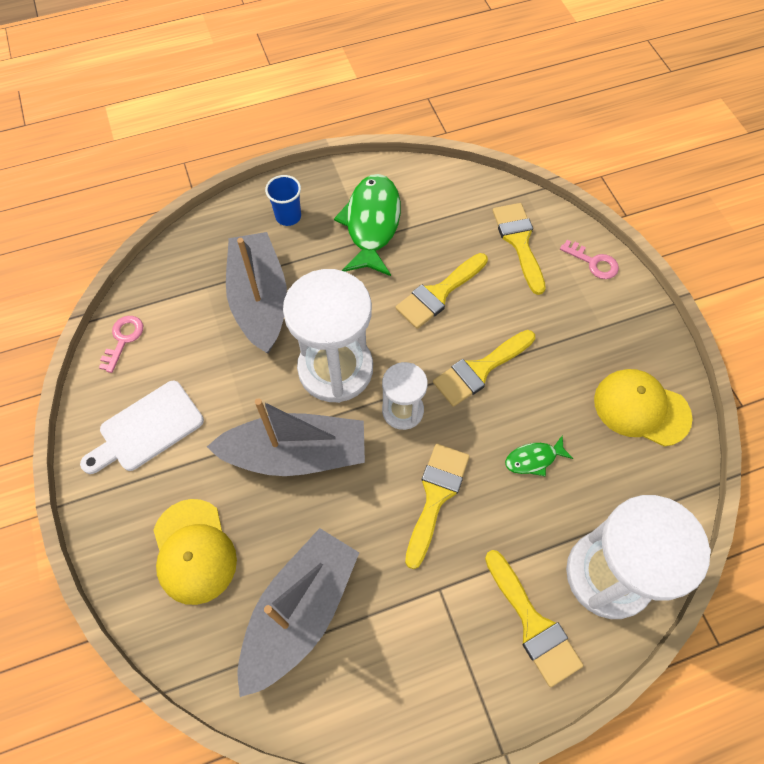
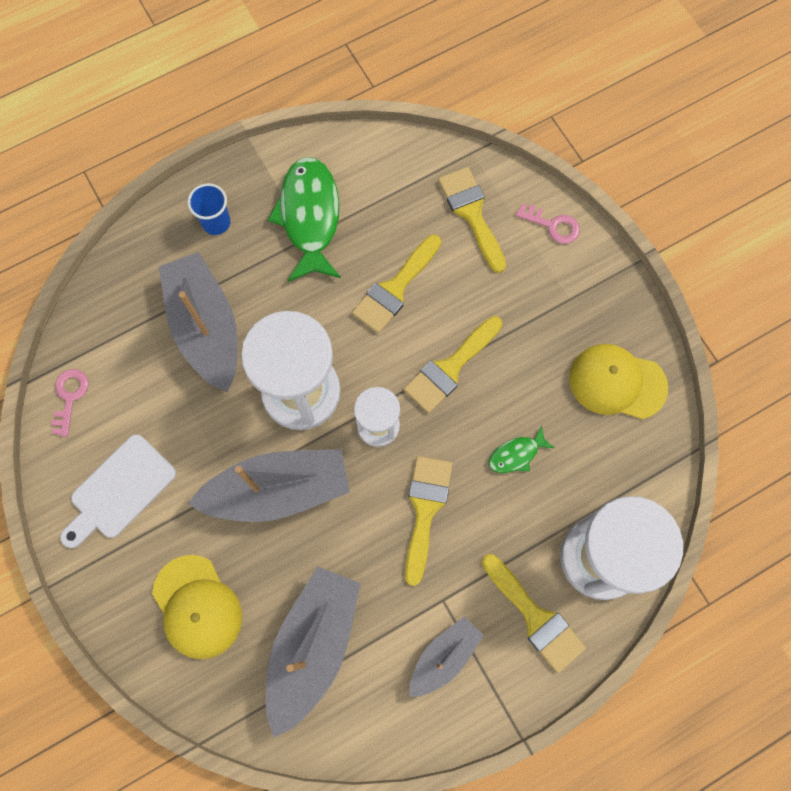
camera: 10 degrees left, 10 degrees up
none -> grey boat [409,616,484,697]

